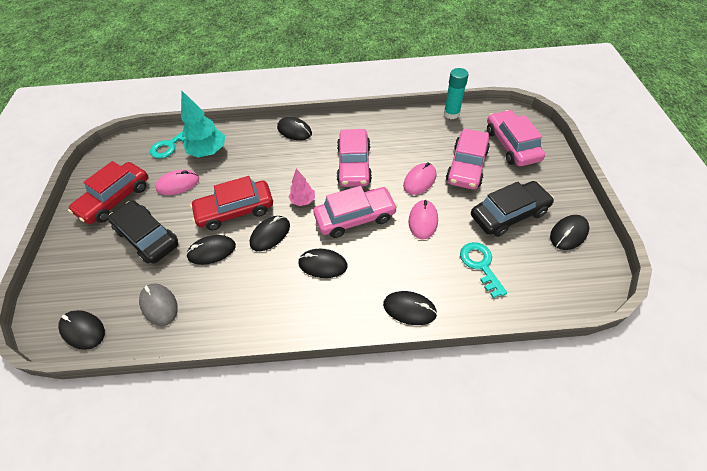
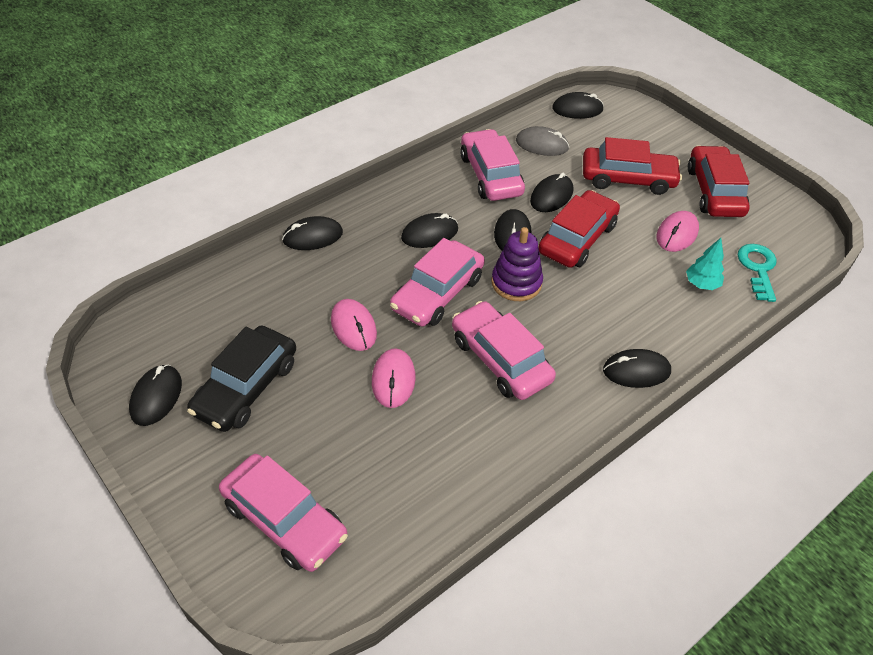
camera: 140 degrees right, 5 degrees down
black car [108,201,178,264] -> red car [583,137,682,195]
turquoise tree [181,91,225,157] -> turquoise tree [686,238,724,290], size x0.58
pink tree [289,169,315,206] -> purple stacking toy [491,227,543,301]
turquoise glue stick [444,68,468,119] -> none
pink car [446,129,490,189] -> pink car moved to [460,129,525,201]
turquoise key [460,242,507,298] -> none

